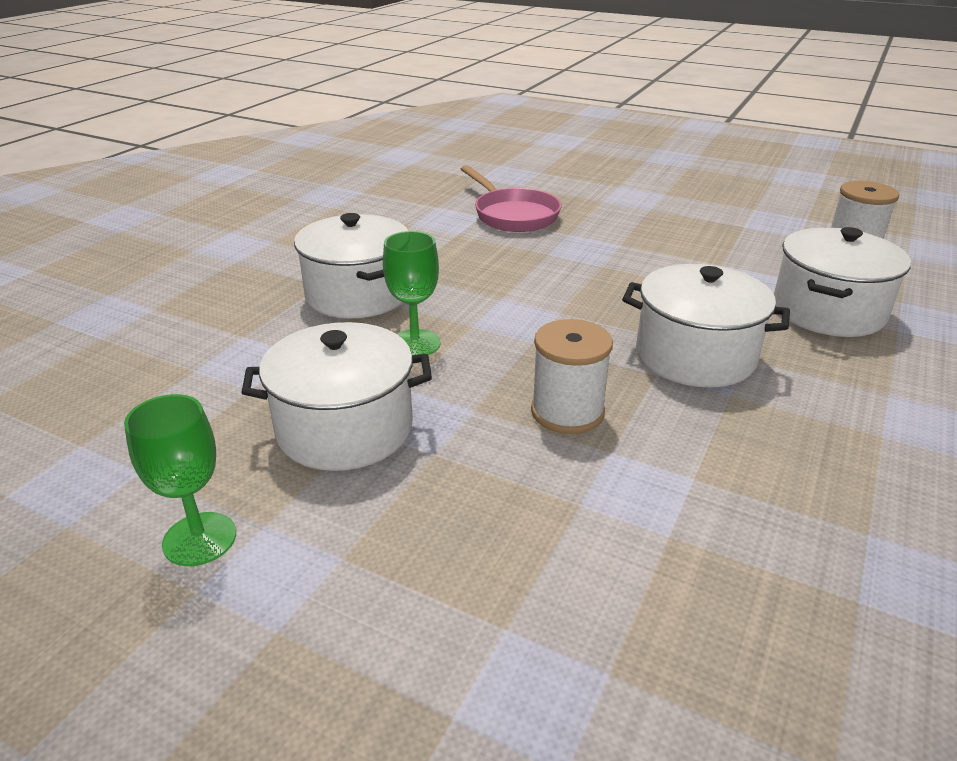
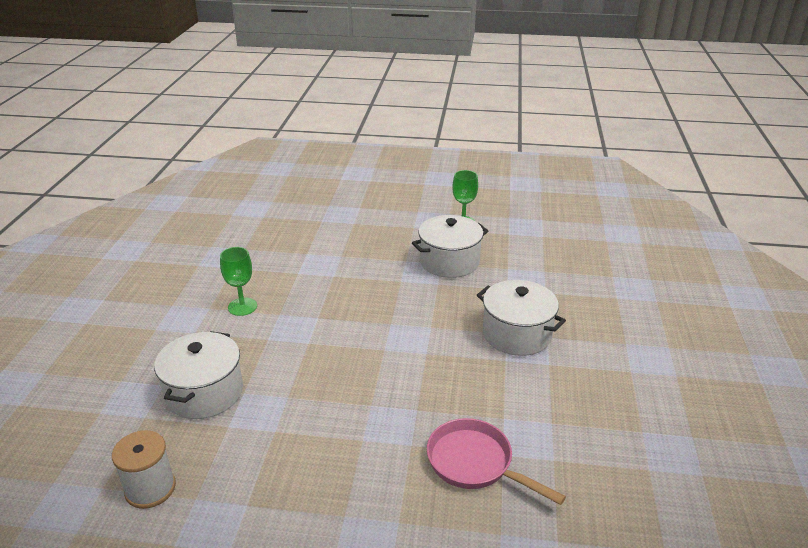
camera: 160 degrees right, 0 degrees up
green goblet [383,231,441,355] -> green goblet moved to [220,247,257,316]
white spool [531,319,613,434] -> none
white pot [622,264,790,387] -> none

